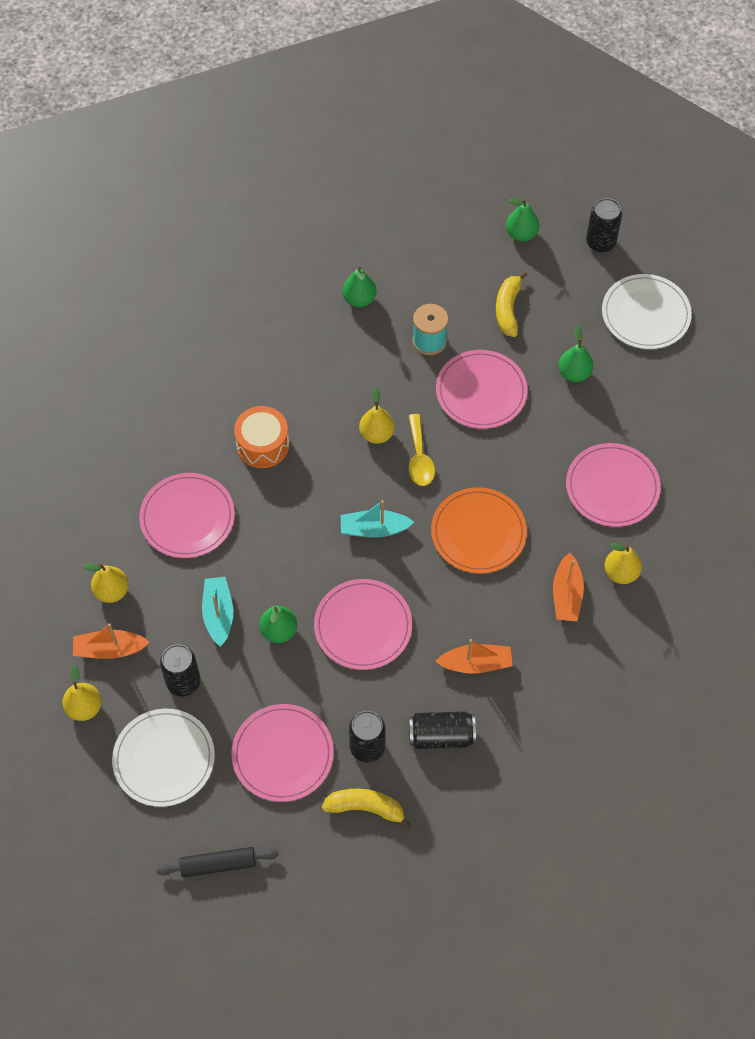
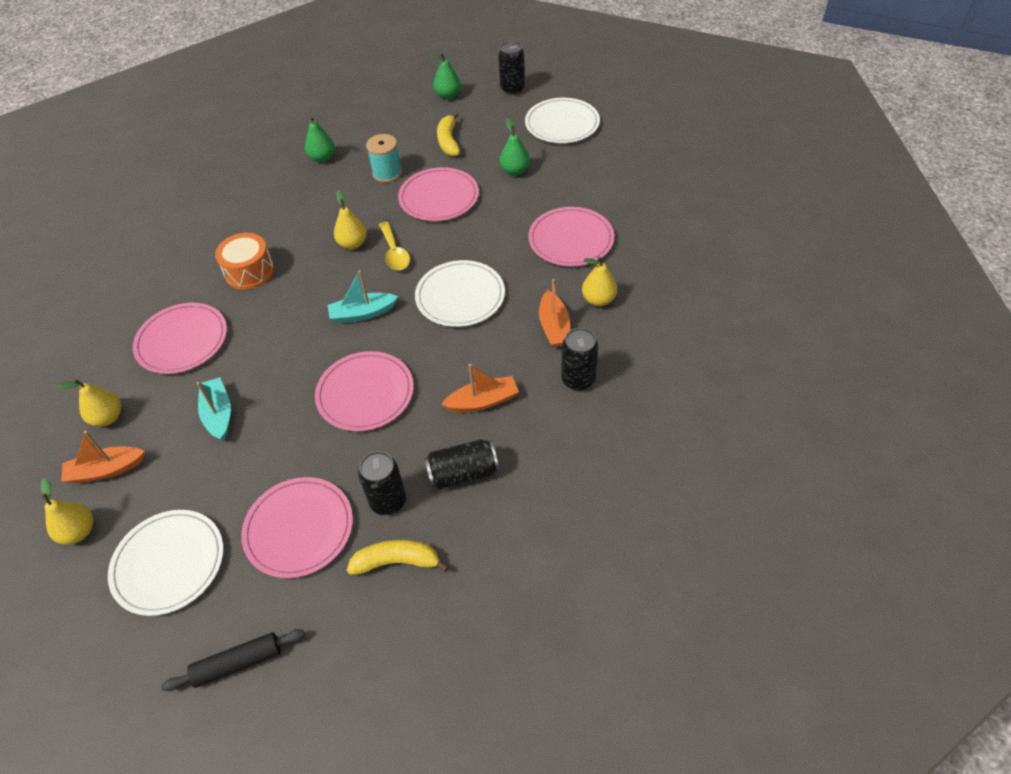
camera: 10 degrees left, 10 degrees down
black can [160,644,201,697] -> black can moved to [561,328,598,391]
green pear [260,606,297,643] -> none
orange plate [431,487,527,574] -> white plate [415,260,505,327]

